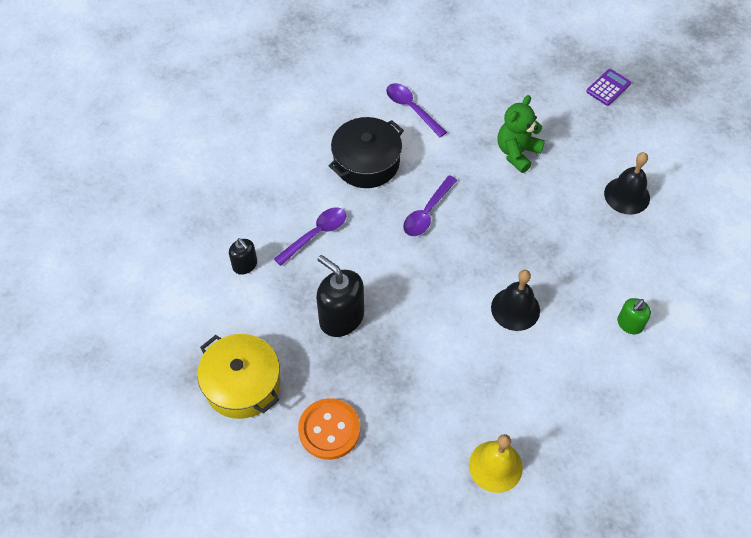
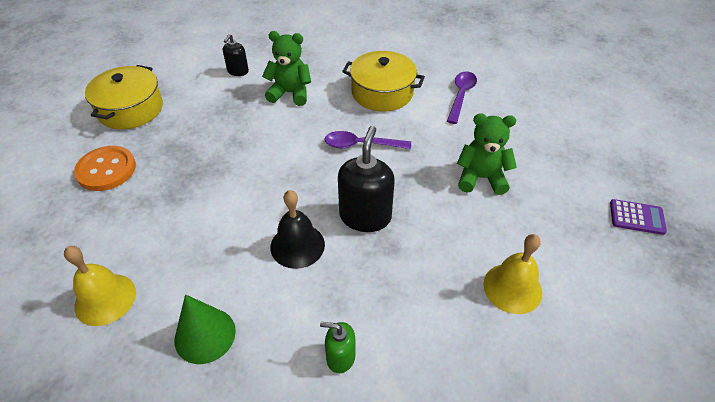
camera: 60 degrees right, 10 degrees down
purple spoon [274,207,346,266] -> green teddy bear [262,31,311,106]
black soap dispenser [316,255,364,337] -> black soap dispenser moved to [338,126,395,232]
black pot [329,117,404,188] -> yellow pot [342,51,425,111]
black bell [604,152,650,215] -> yellow bell [483,234,542,314]
none -> green cone [174,294,236,364]

